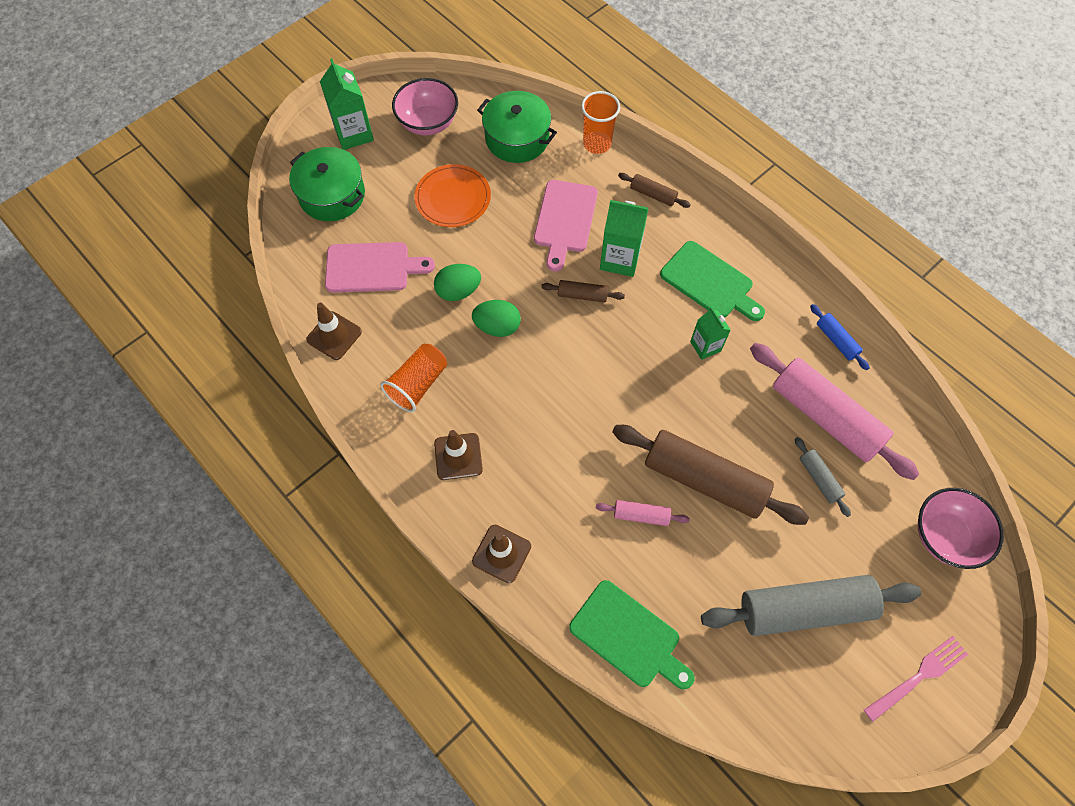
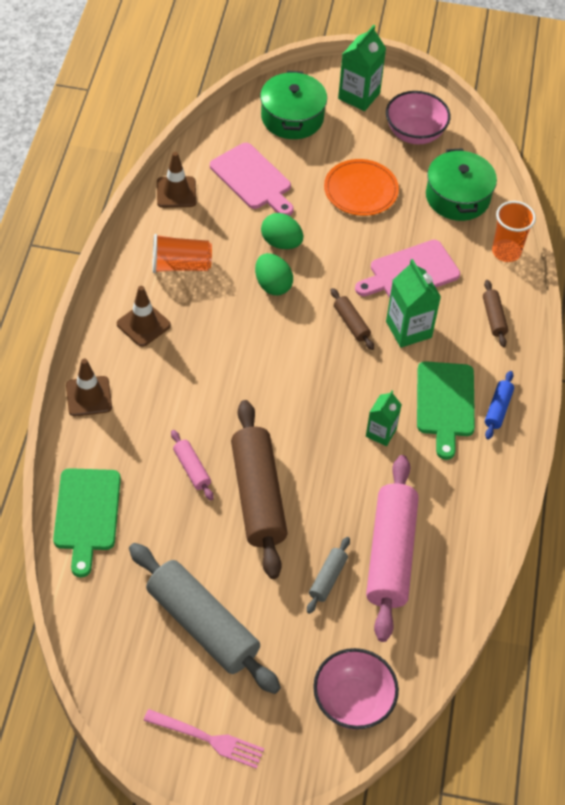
camera: 50 degrees right, 10 degrees down
blue rolling pin [810,304,870,370] -> blue rolling pin moved to [485,371,514,439]

